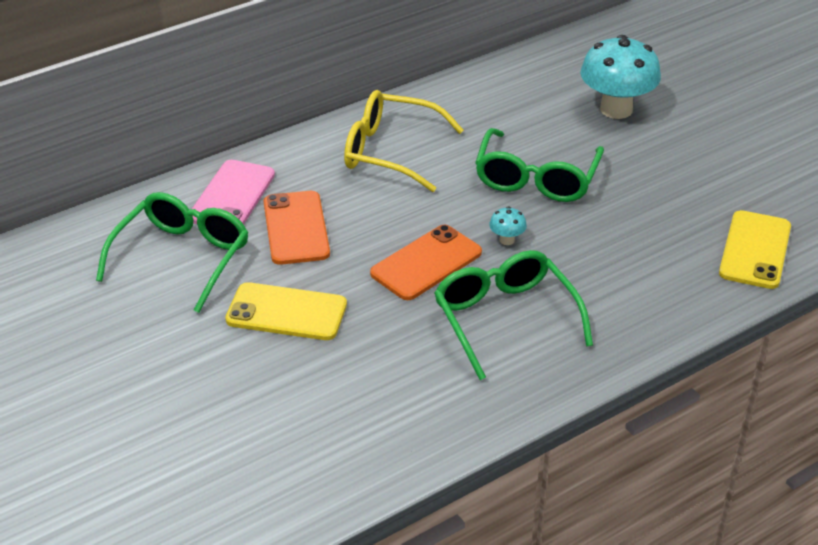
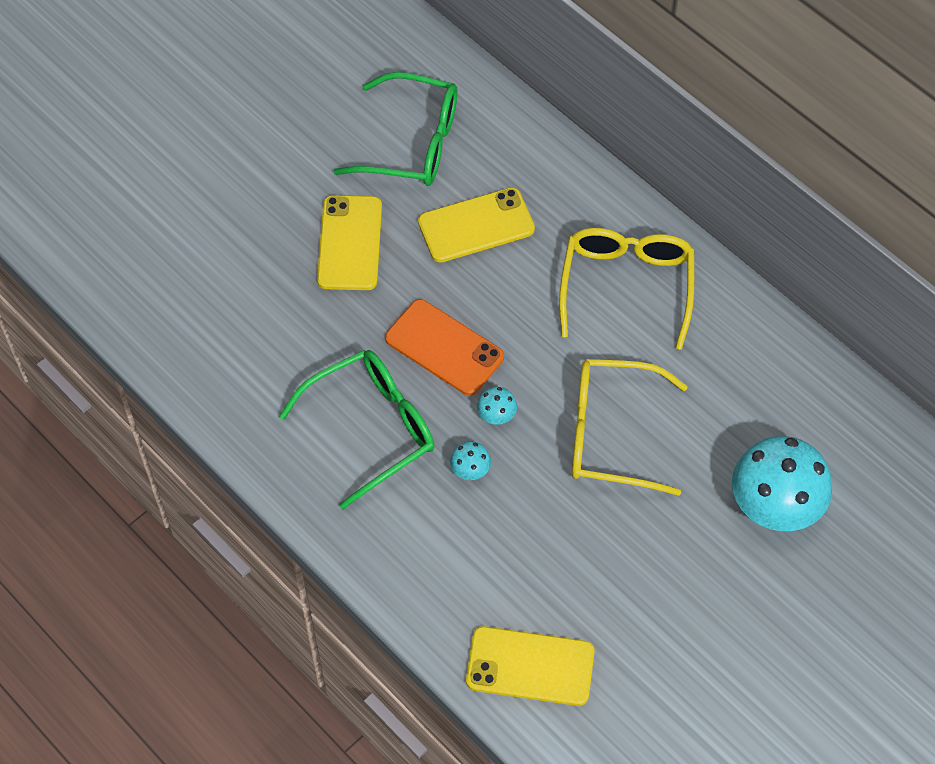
camera: 80 degrees right, 20 degrees up
pink phone [192,160,275,225] -> none
orange phone [264,191,330,265] -> yellow phone [418,187,535,263]
green glasses [475,128,604,202] -> yellow glasses [572,359,688,496]
none -> turquoise mushroom [450,441,491,480]

